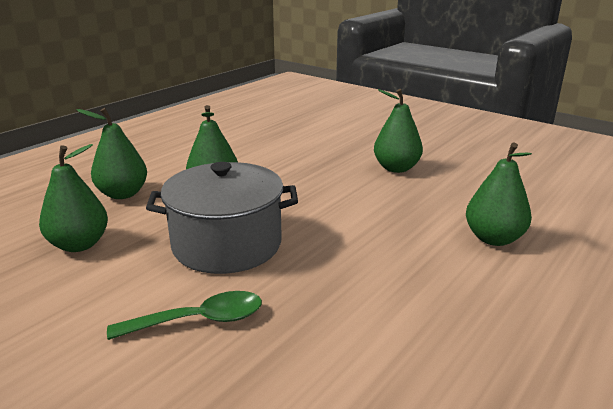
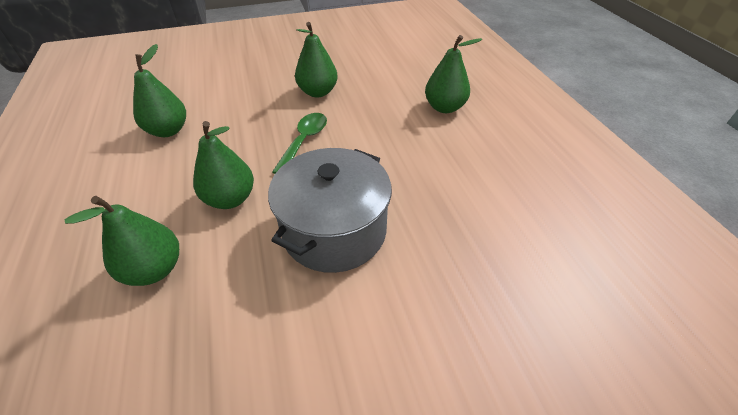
camera: 55 degrees left, 20 degrees up
green pear [39,144,108,252] -> green pear moved to [133,44,186,137]
green spoon [107,291,262,340] -> green spoon moved to [272,113,327,174]

